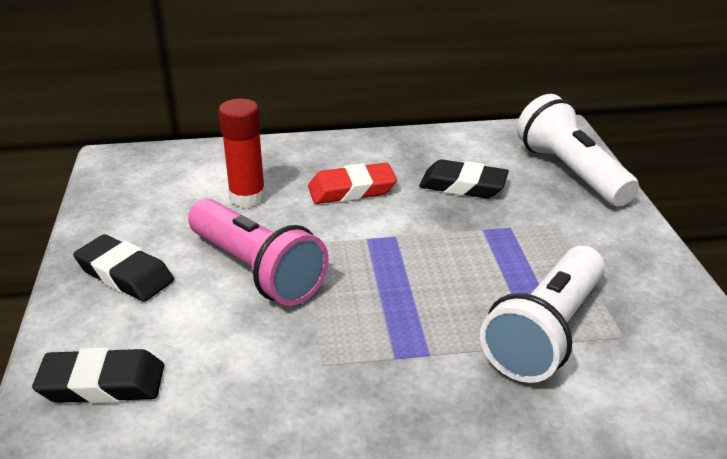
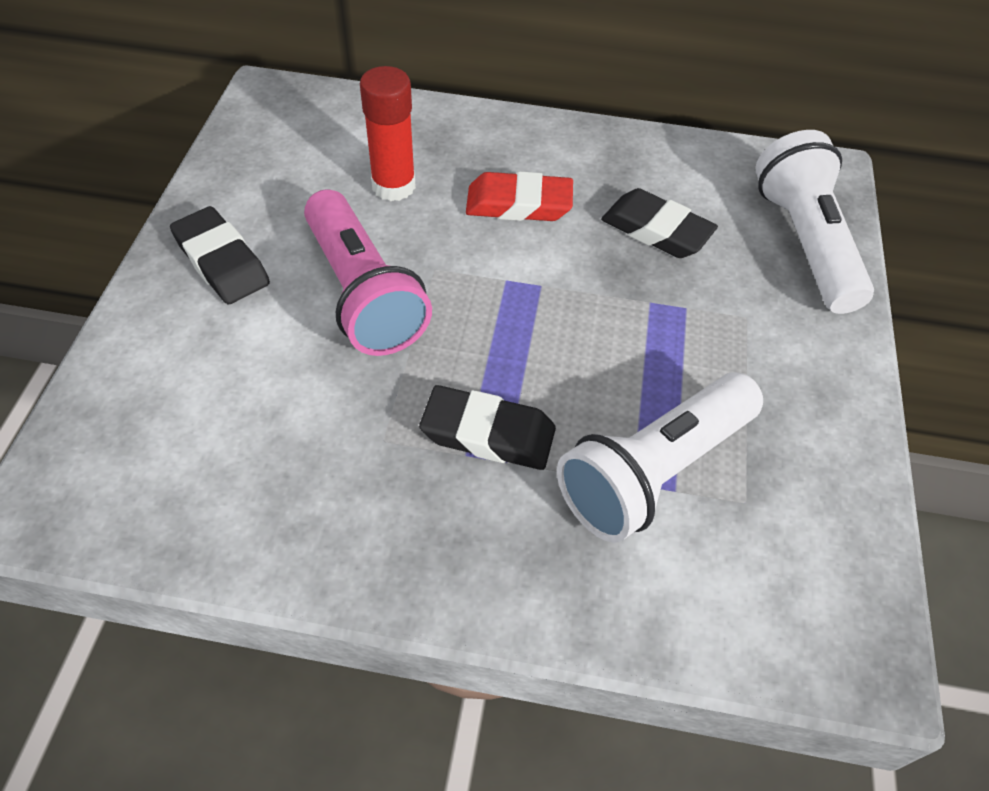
camera: 15 degrees right, 20 degrees up
black eraser [32,347,164,404] -> black eraser moved to [419,385,556,470]

